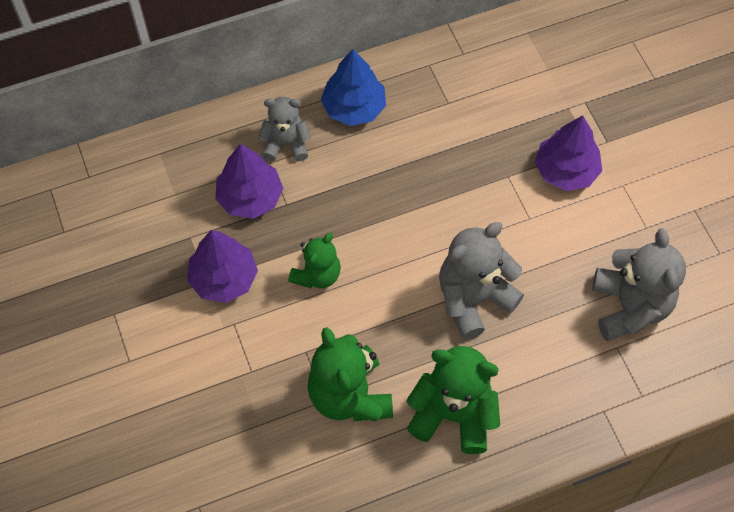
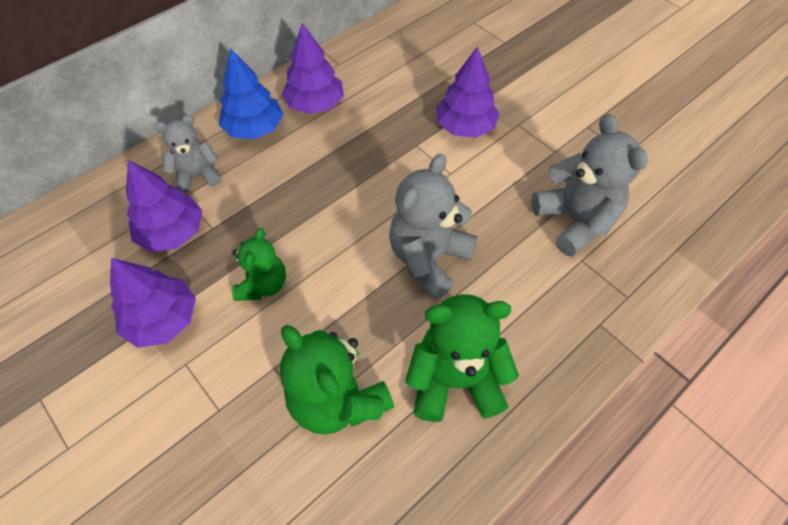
camera: 20 degrees left, 5 degrees down
none -> purple tree [282,23,344,114]

